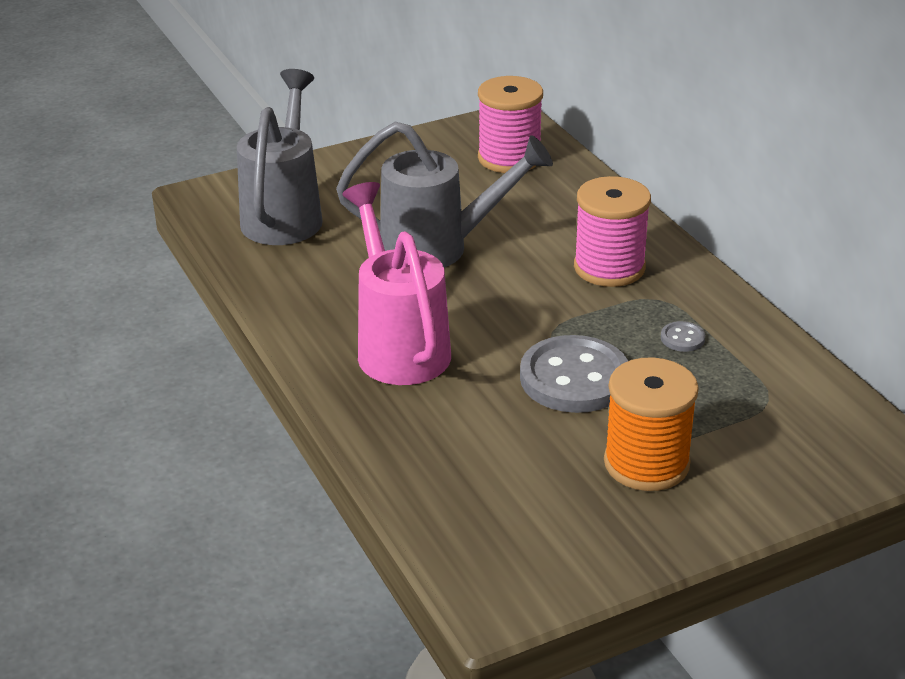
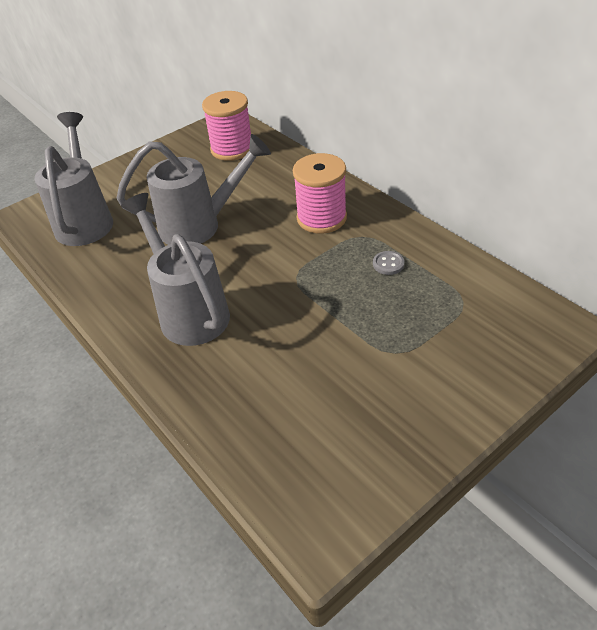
camera: 10 degrees left, 10 degrees up
pink watering can [342,182,451,385] -> grey watering can [121,193,230,346]
grey button [520,335,628,413] -> none
orange spool [604,357,699,491] -> none

